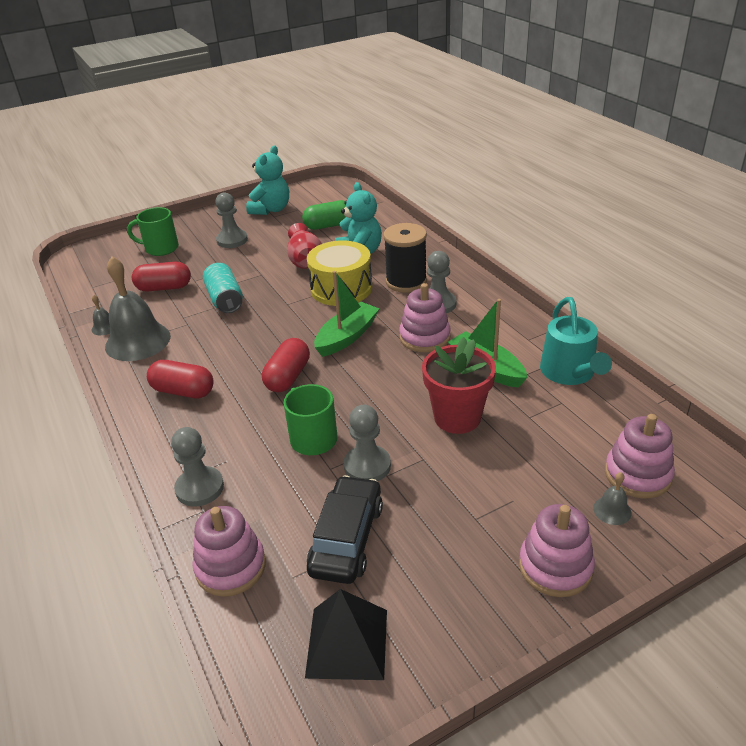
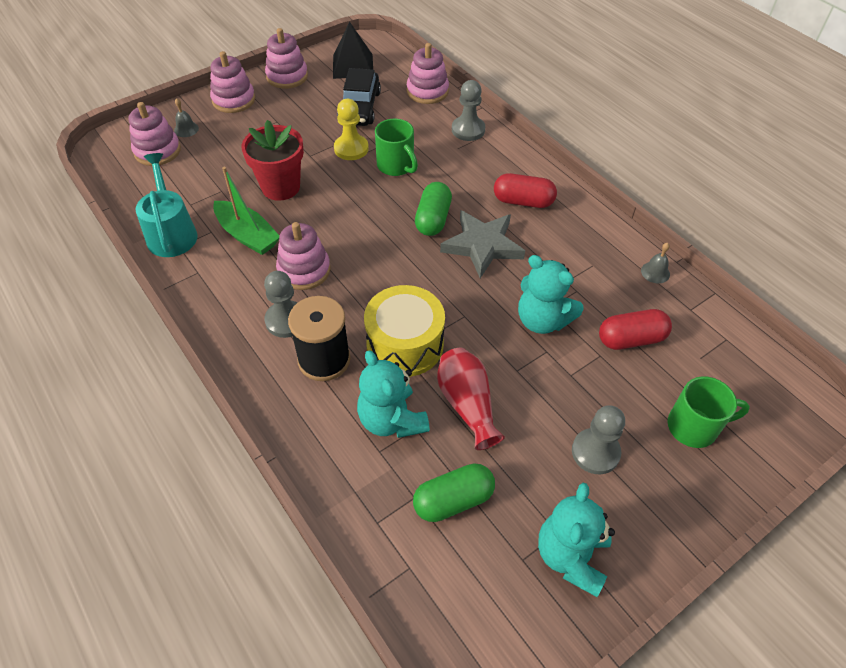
camera: 170 degrees right, 15 degrees up
grey bell [105,257,171,361] -> none
turquoise can [203,263,243,313] -> turquoise teddy bear [518,255,584,334]
red capsule [262,338,310,392] -> green capsule [415,182,452,236]
green boat [314,271,379,357] -> none
grey pawn [344,405,391,481] -> yellow pawn [334,99,369,160]
none -> pink stacking toy [265,28,308,89]
none -> grey star [440,211,525,278]

